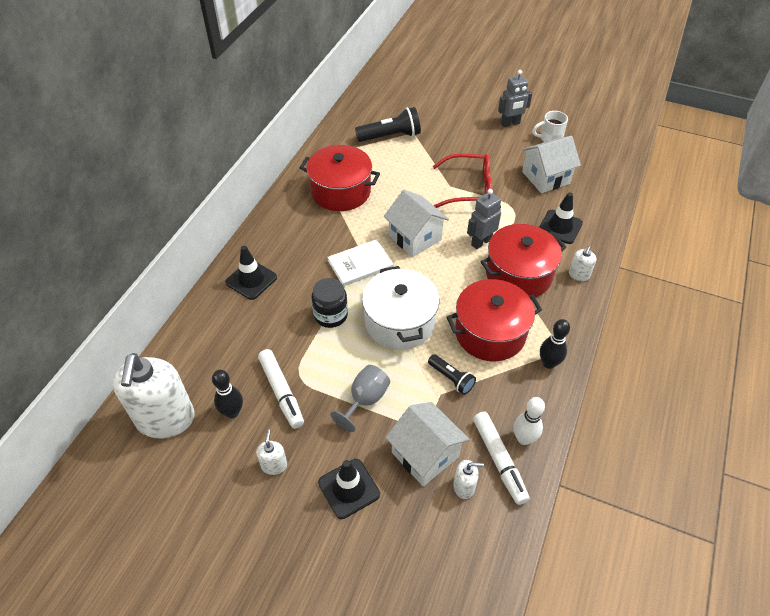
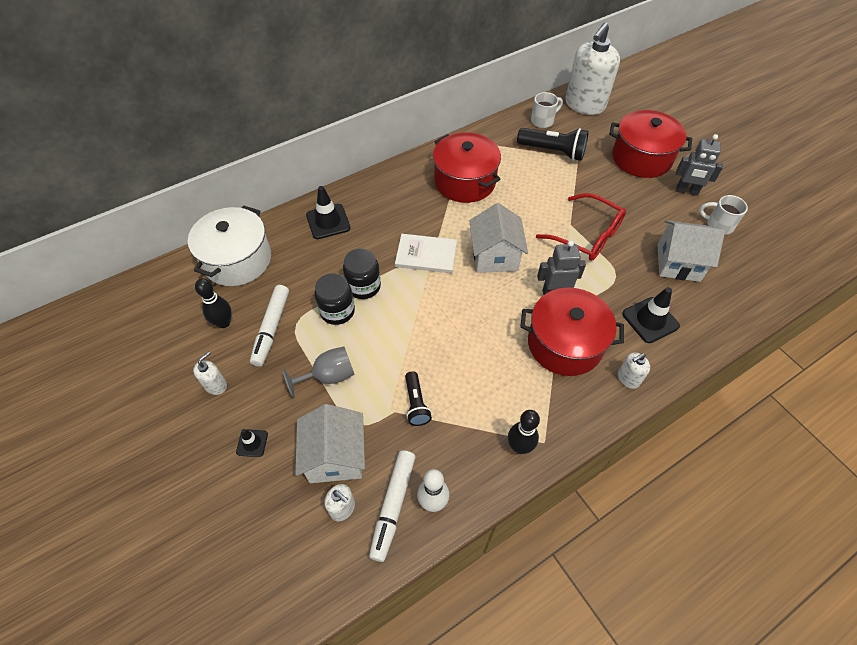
camera: 35 degrees right, 5 degrees up
white soap dispenser [113,353,194,439] -> white soap dispenser moved to [566,23,620,115]
black traffic cone [318,459,380,519] -> black traffic cone [236,429,268,457], size x0.55
white pot [362,266,440,350] -> white pot moved to [188,206,271,286]
red pot [447,279,542,361] -> red pot moved to [609,110,692,178]
none -> black jar [315,273,355,325]
none -> white mug [531,92,563,128]

